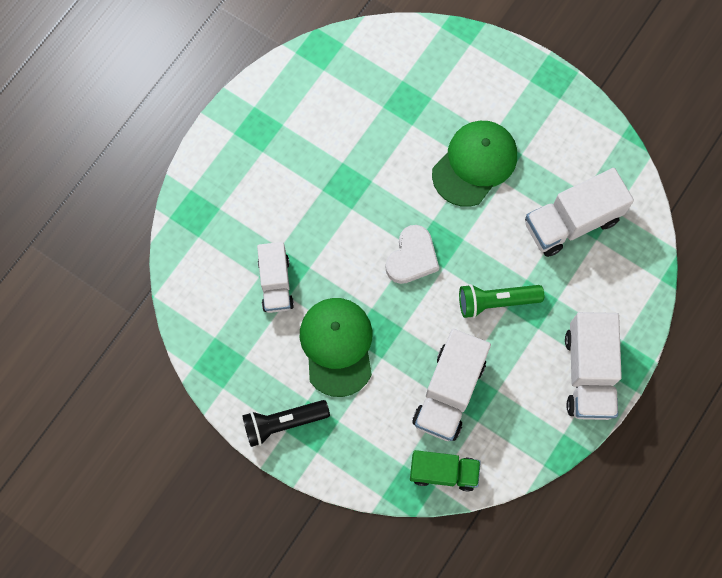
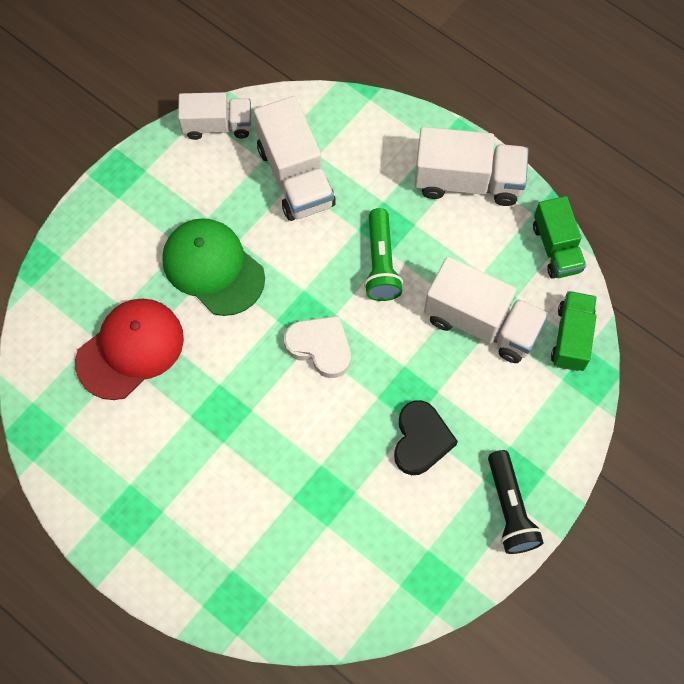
camera: 85 degrees left, 5 degrees down
white truck [257,242,294,313] -> white truck moved to [178,92,251,140]
green cap [300,298,372,397] -> black heart [394,400,458,475]
none -> red cap [75,299,184,400]
none -> green truck [533,196,586,279]

